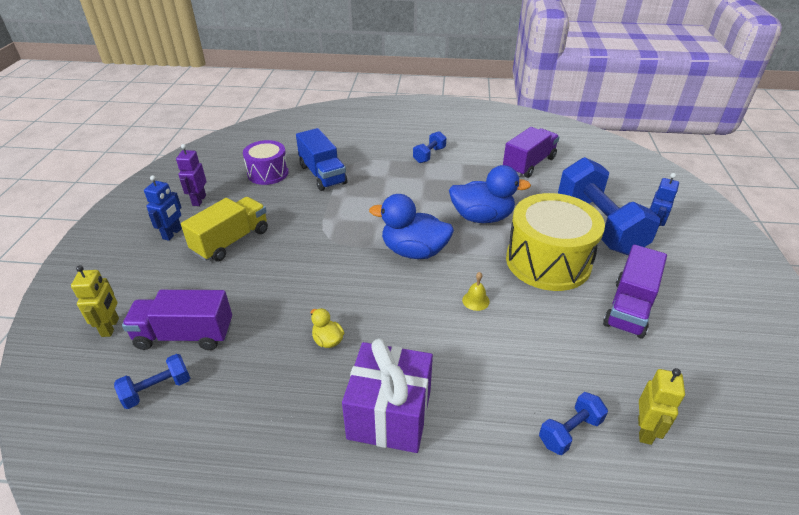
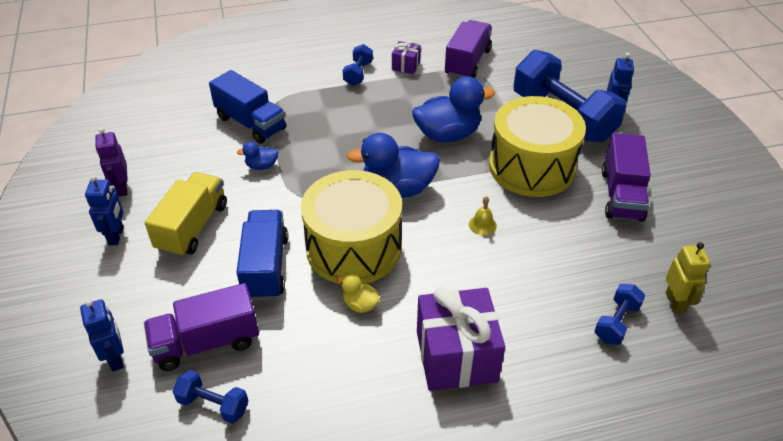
camera: 20 degrees left, 5 degrees up
yellow robot [71,265,119,337] -> blue robot [80,299,124,371]
blue dumbbell [114,354,190,409] -> blue dumbbell turned 75 degrees clockwise [172,370,248,424]
purple drum [243,140,289,185] -> none
none -> blue truck [236,210,288,300]
none -> blue duck [237,142,279,170]
none -> yellow drum [301,170,402,284]
none -> purple gift [392,41,421,74]

